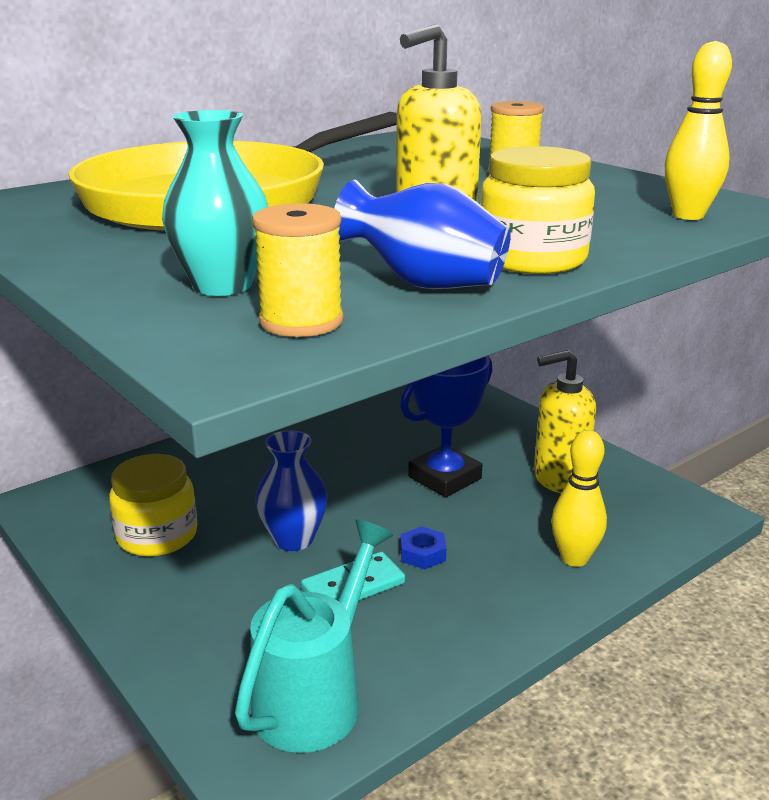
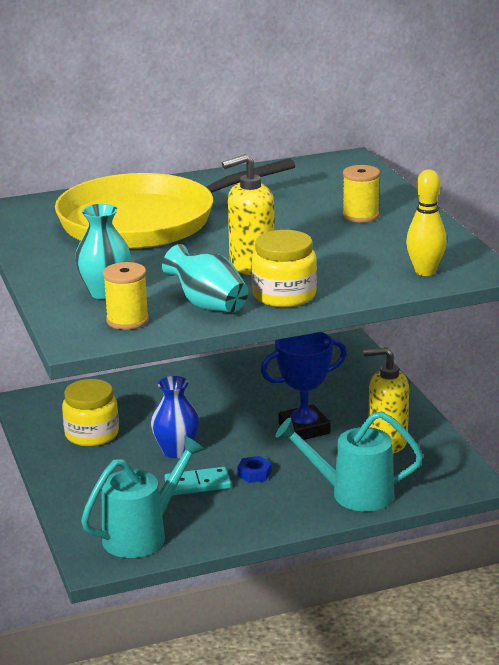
camera: 20 degrees right, 0 degrees up
blue vase [334,180,511,289] -> turquoise vase [162,244,248,312]
yellow bowling pin [551,430,607,567] -> turquoise watering can [276,411,423,511]

